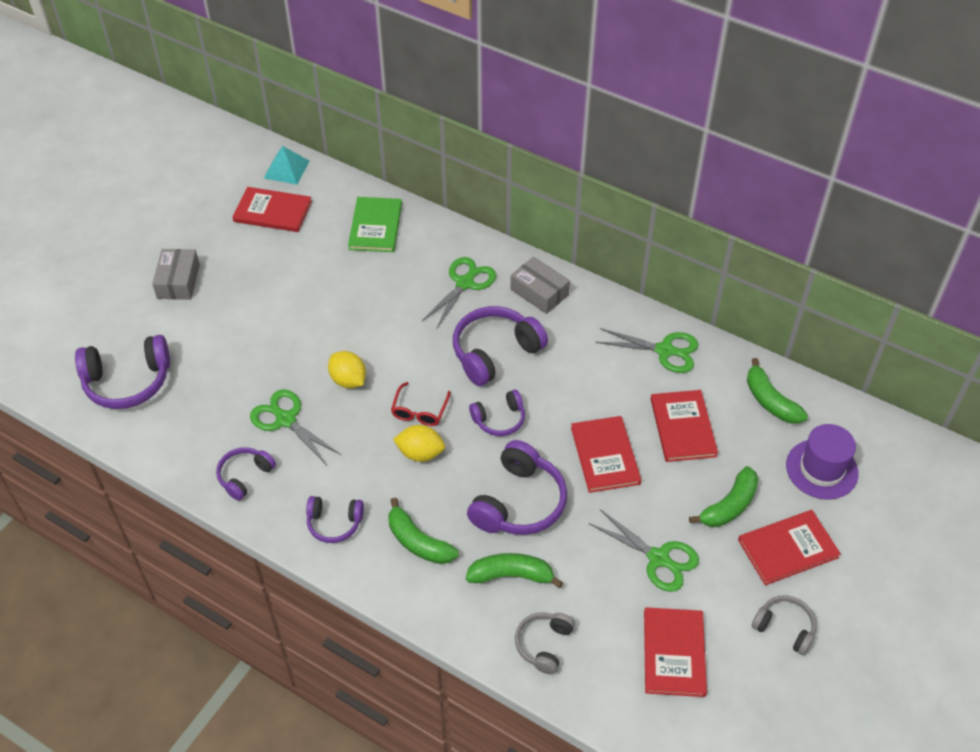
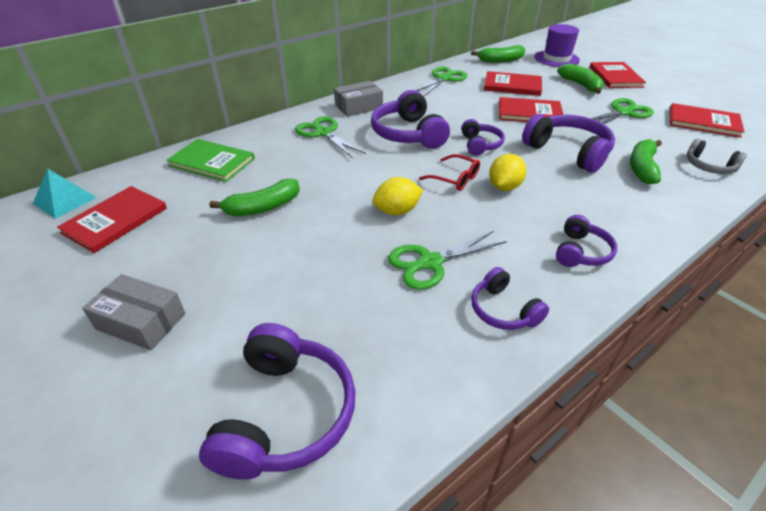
camera: 70 degrees left, 10 degrees down
green banana [389,498,458,564] -> green banana moved to [209,179,300,216]
grey headphones [751,595,816,655] -> none

